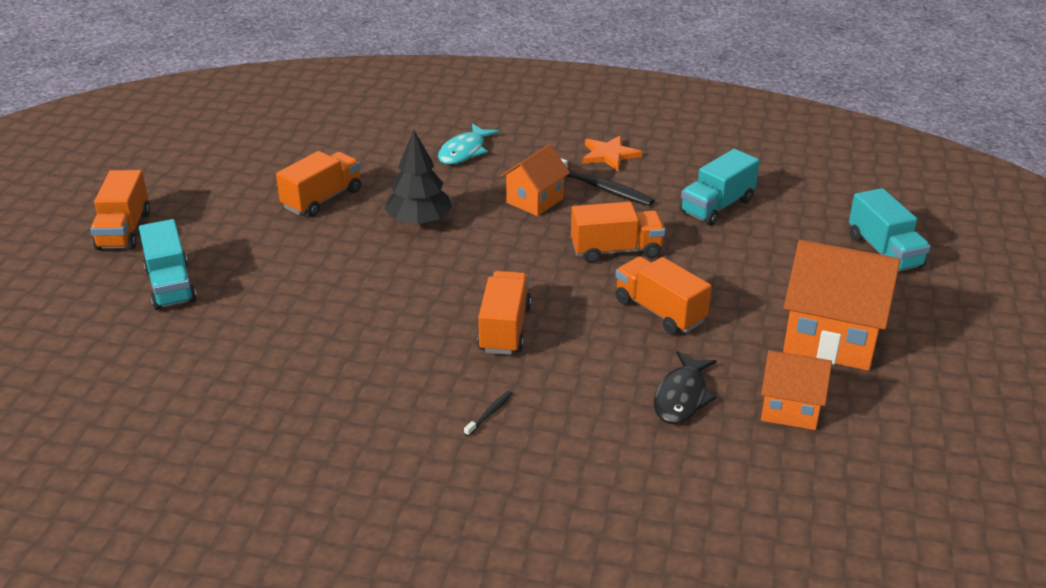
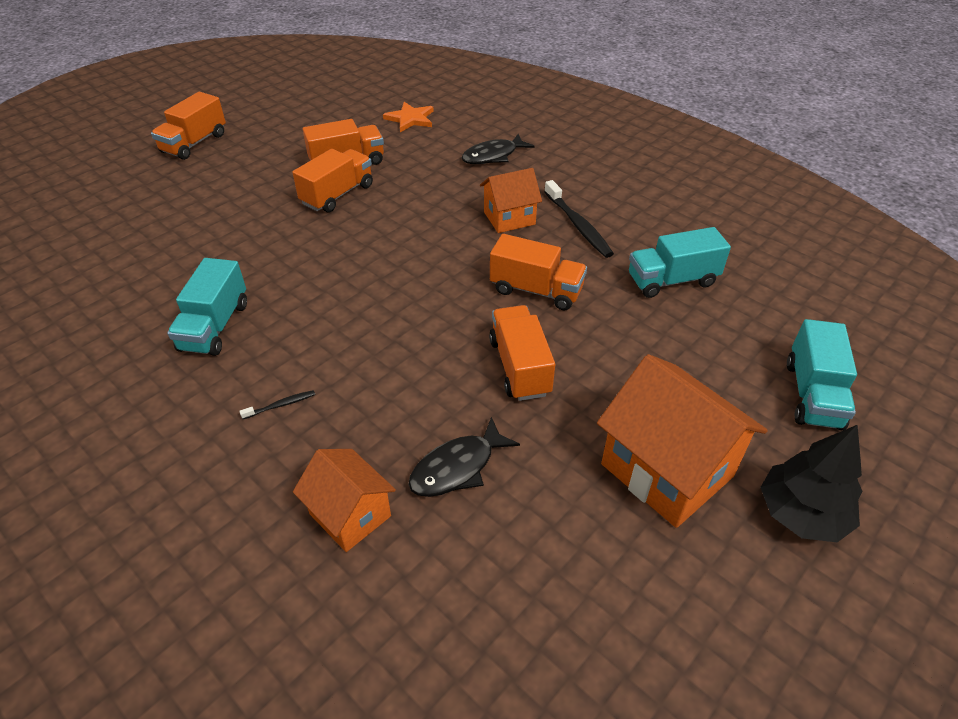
camera: 30 degrees right, 10 degrees up
turquoise truck [139,219,197,310] -> turquoise truck moved to [167,258,247,356]
black tree [384,130,452,225] -> black tree moved to [760,425,862,542]
turquoise fish [438,124,499,164] -> black fish [461,134,535,164]
orange truck [477,271,532,355] -> orange truck moved to [292,149,373,213]
orange star [582,136,642,171] -> orange star moved to [383,102,434,132]
orange house [761,350,832,430] -> orange house moved to [293,449,396,552]

